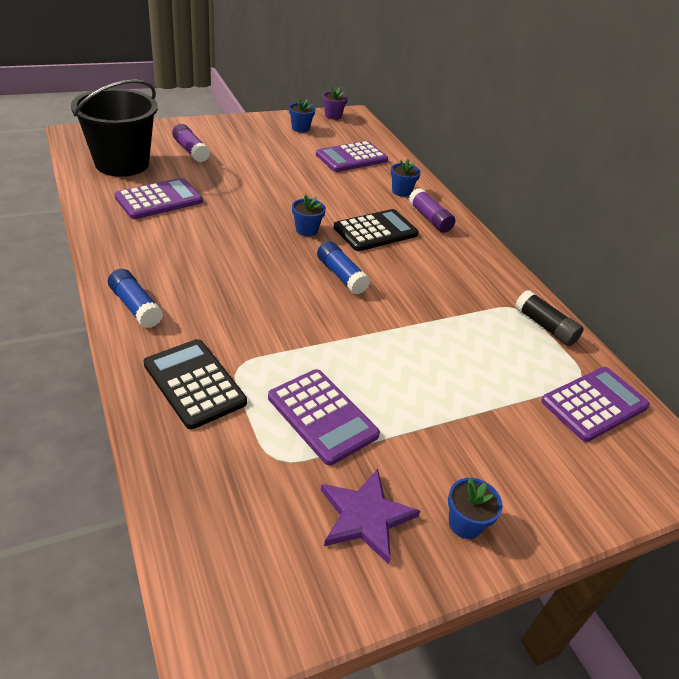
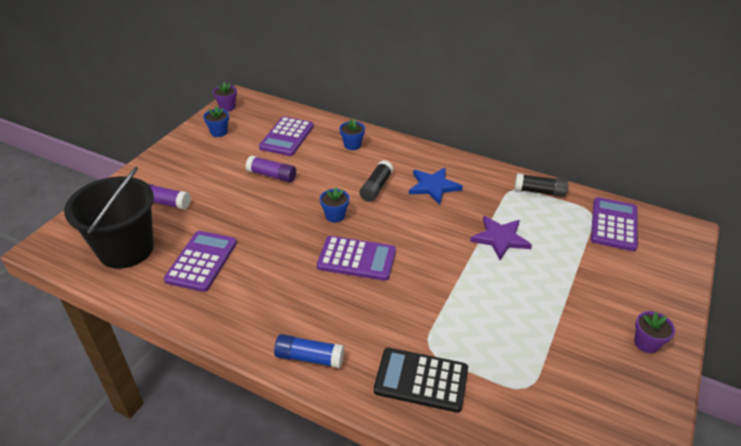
camera: 35 degrees left, 0 degrees up
purple calculator [268,369,380,465] -> purple calculator moved to [317,236,396,281]
blue glue stick [317,241,370,294] -> none
purple star [321,469,420,565] -> purple star moved to [470,216,532,260]
black calculator [334,209,419,251] -> black glue stick [360,160,393,202]
purple glue stick [409,188,455,233] -> purple glue stick moved to [246,155,296,183]
blue flower pot [448,478,502,539] -> purple flower pot [634,311,675,353]
none -> blue star [409,168,463,205]

